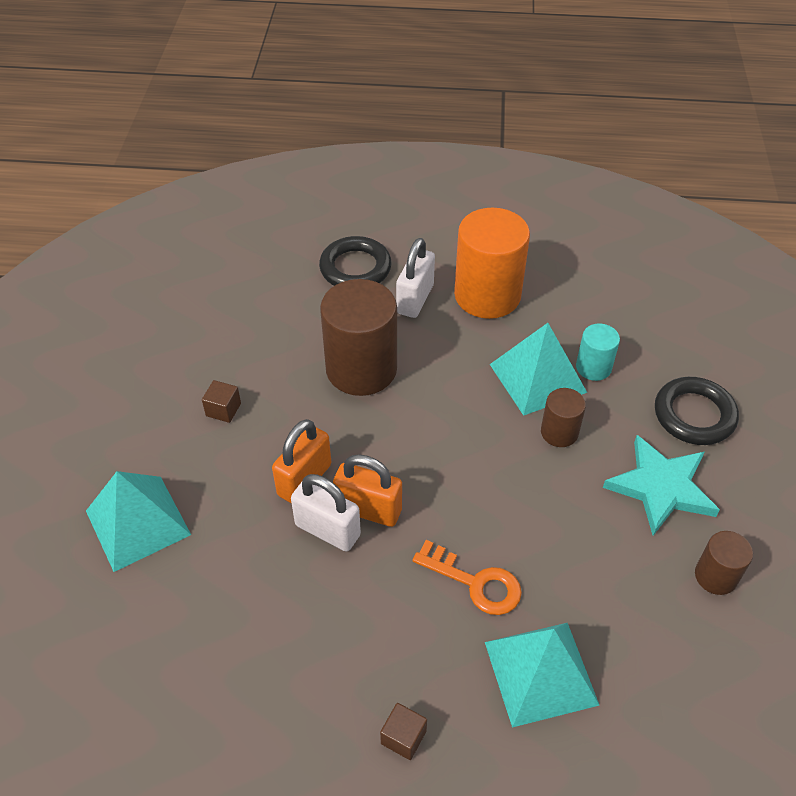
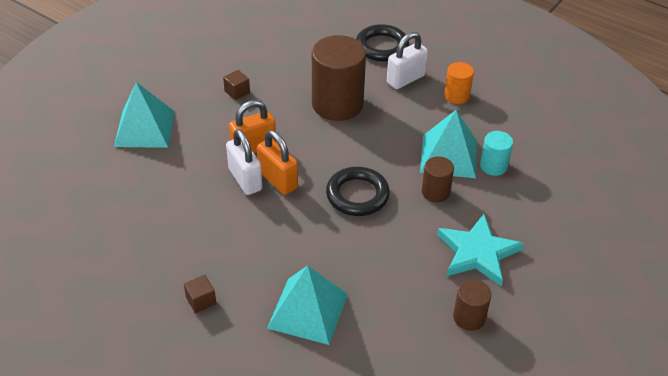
camera: 30 degrees right, 5 degrees down
orange key [413,540,522,615] -> none
orange cylinder [454,208,530,319] -> orange cylinder [444,62,474,104], size x0.50
black ring [655,377,739,445] -> black ring moved to [326,167,390,216]

